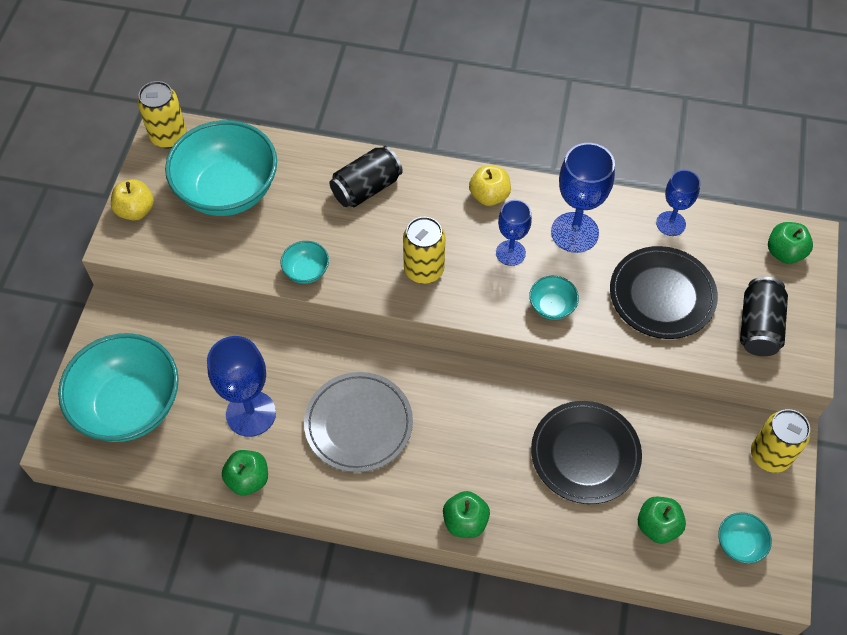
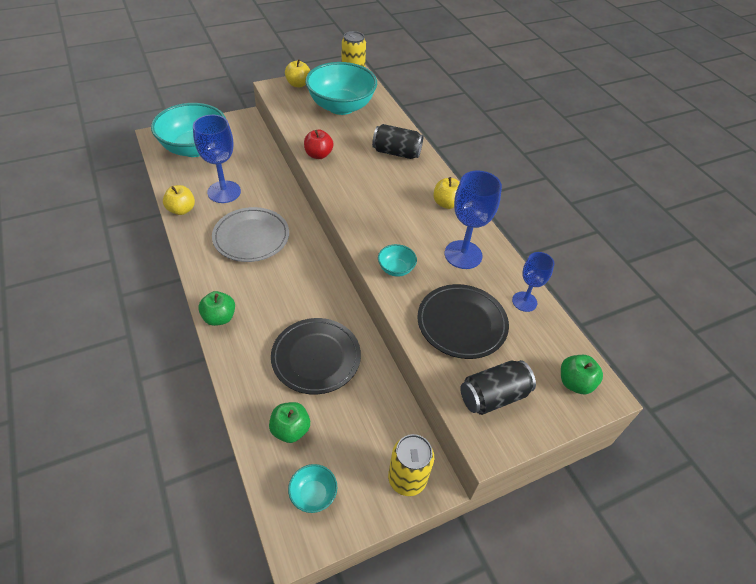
camera: 50 degrees right, 10 degrees down
green apple [222,450,268,496] -> yellow apple [163,185,195,215]
turquoise bowl [281,241,329,284] -> red apple [304,130,334,159]
yellow can [403,217,445,284] -> none
blue goblet [496,200,532,266] -> none

